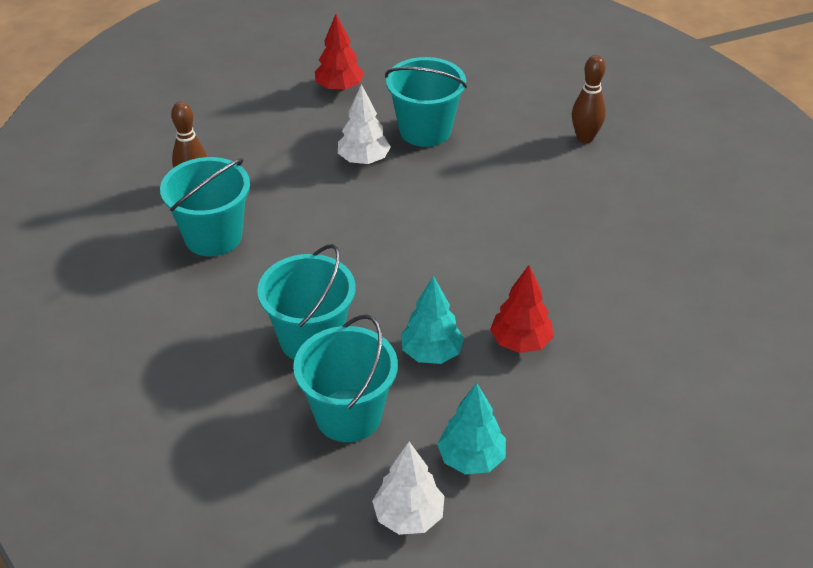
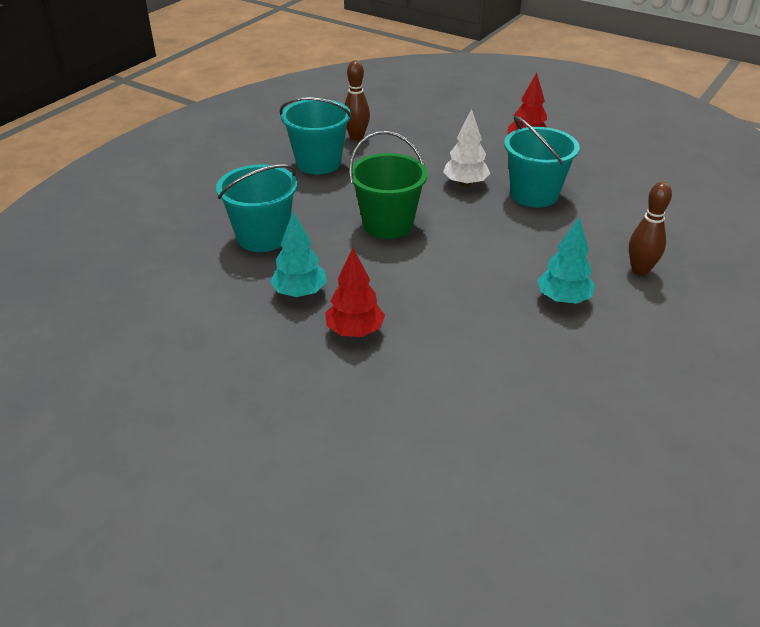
camera: 55 degrees right, 5 degrees down
turquoise bucket [293,315,398,442] -> none
white tree [372,442,444,535] -> none
turquoise tree [437,383,506,474] -> turquoise tree moved to [537,217,595,304]
none -> green bucket [349,131,428,239]

